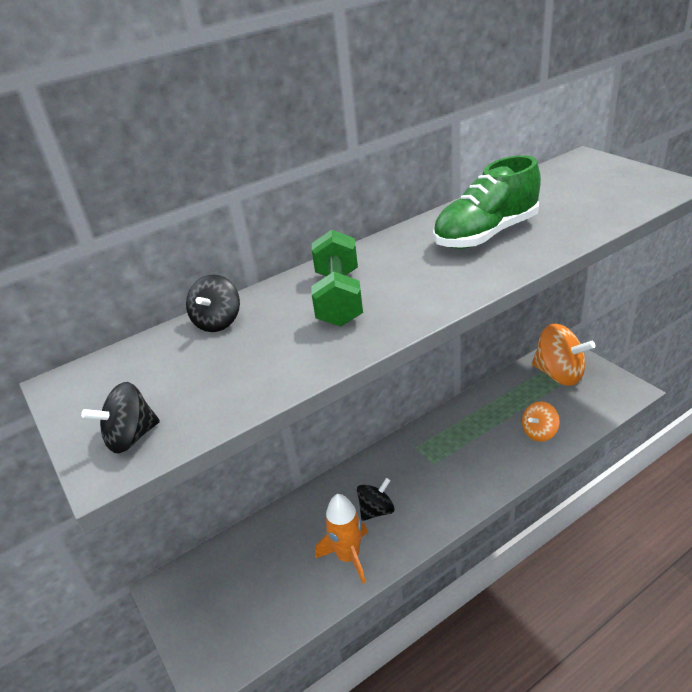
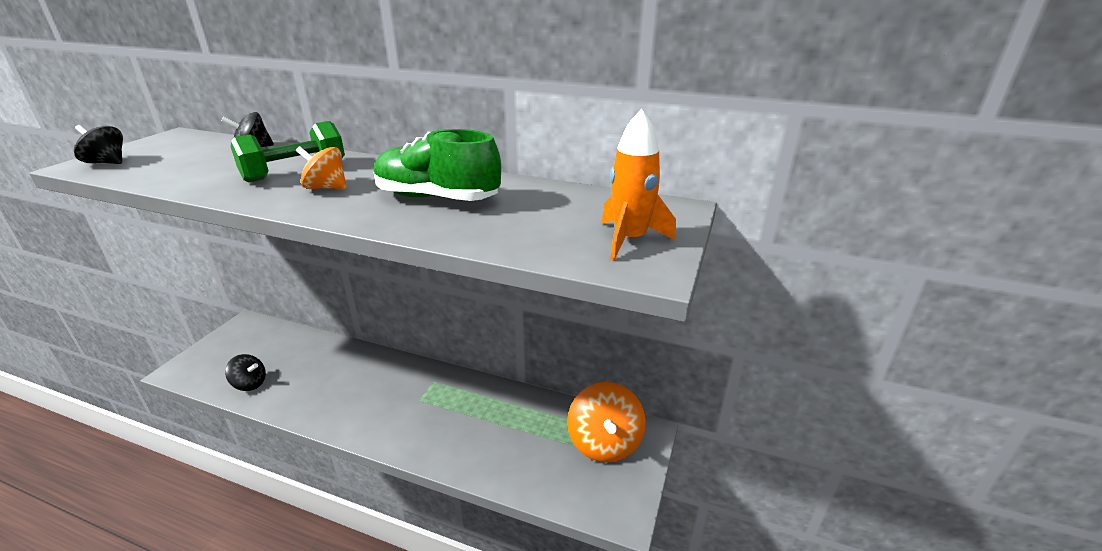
camera: 50 degrees right, 5 degrees down
orange rocket [315,494,368,584] -> orange rocket moved to [602,109,676,261]
black spinning top [357,478,395,521] -> black spinning top moved to [225,354,266,391]
orange spinning top [522,401,560,442] -> orange spinning top moved to [296,146,347,189]

